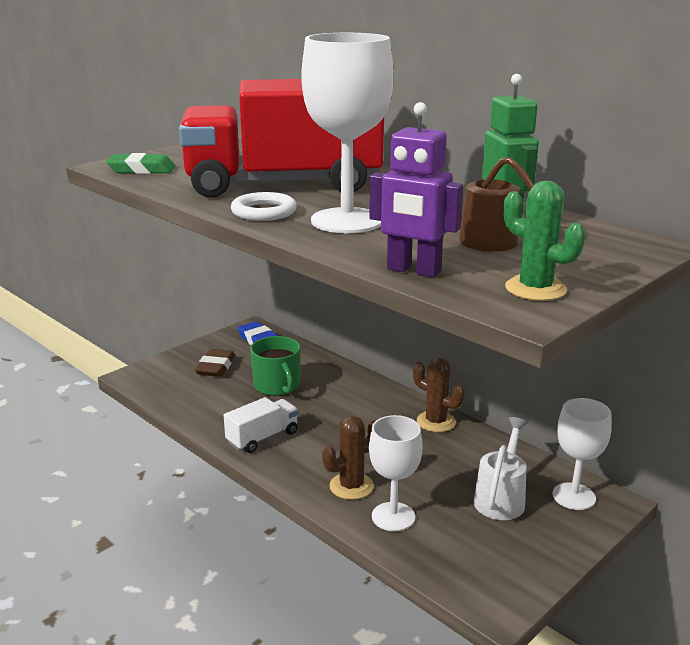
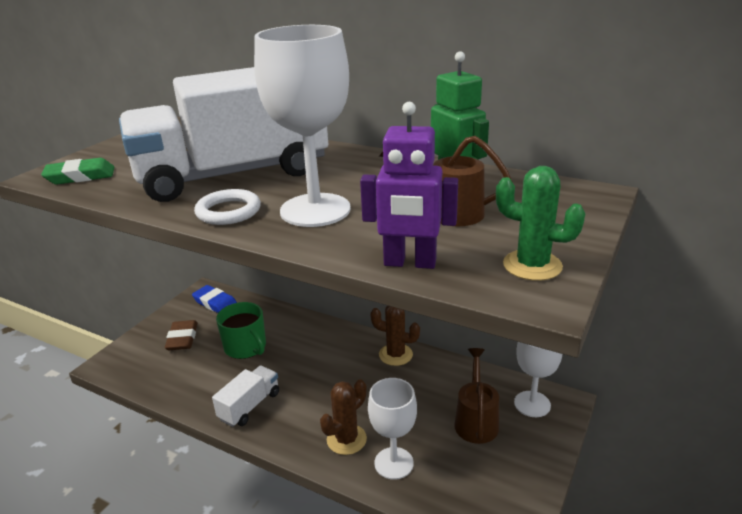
camera: 15 degrees left, 5 degrees up
red truck [179,79,384,198] -> white truck [119,67,328,202]
white watering can [474,417,528,520] -> brown watering can [454,348,499,444]

